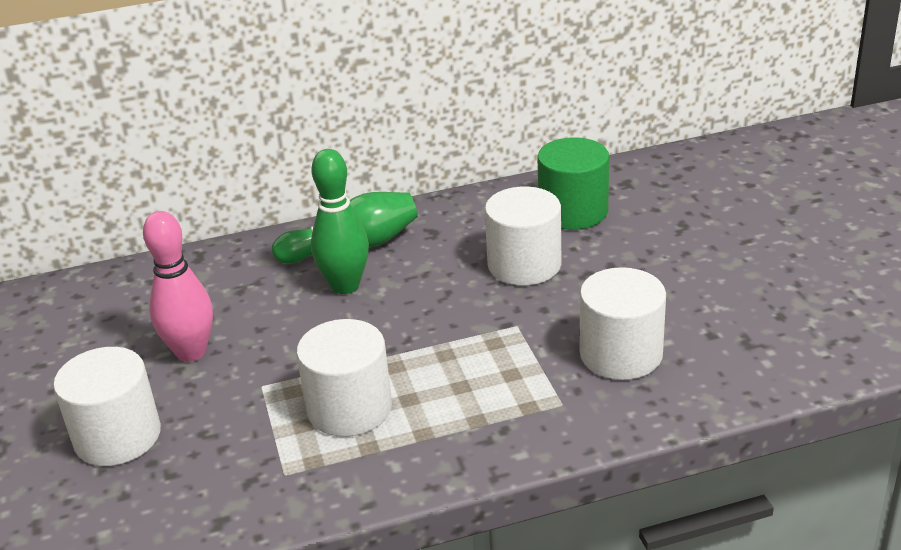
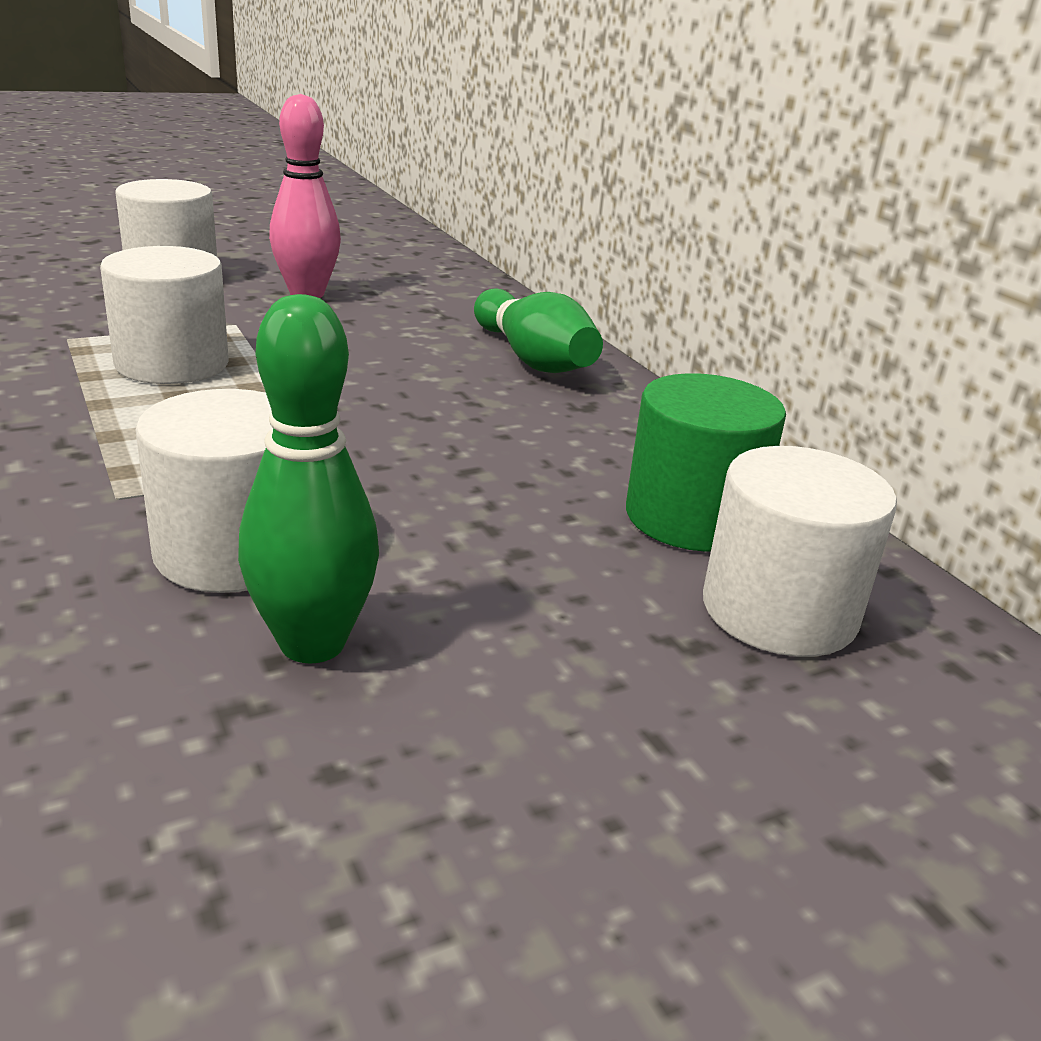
camera: 75 degrees right, 5 degrees down
green bowling pin [311,149,369,294] -> green bowling pin moved to [238,294,379,663]
white cylinder [485,187,561,285] -> white cylinder moved to [703,446,897,657]

